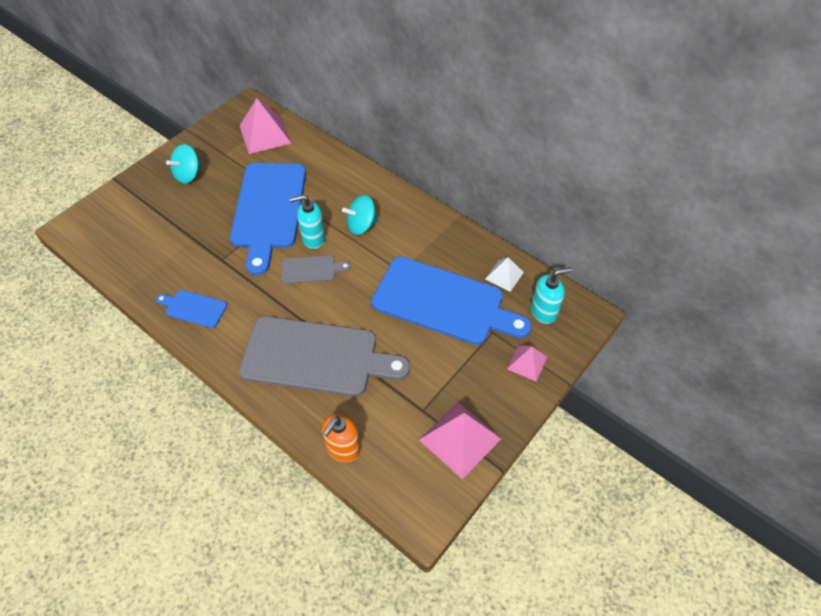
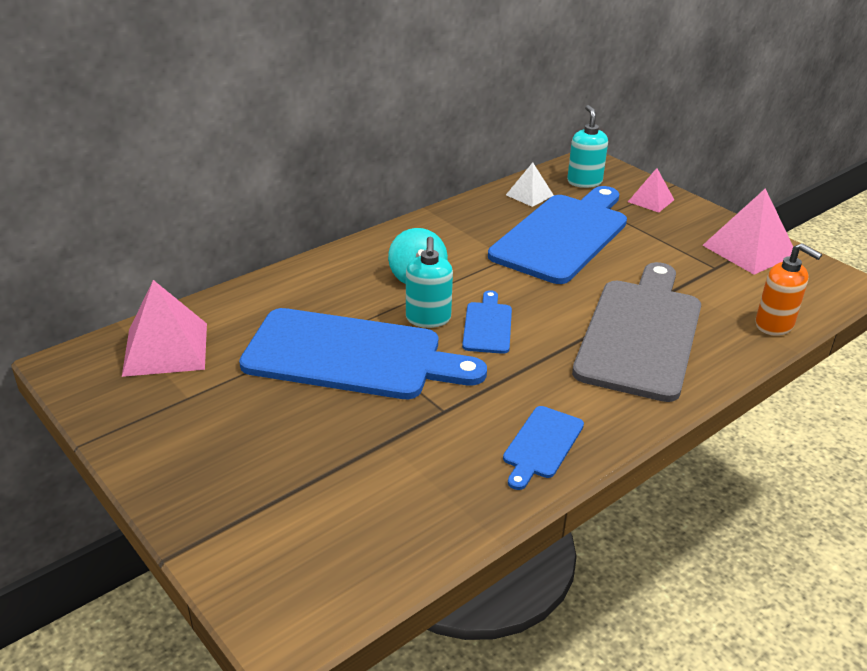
camera: 80 degrees left, 20 degrees down
turquoise spinning top [166,144,202,184] -> none
grey cutting board [281,255,351,284] -> blue cutting board [462,290,512,354]

